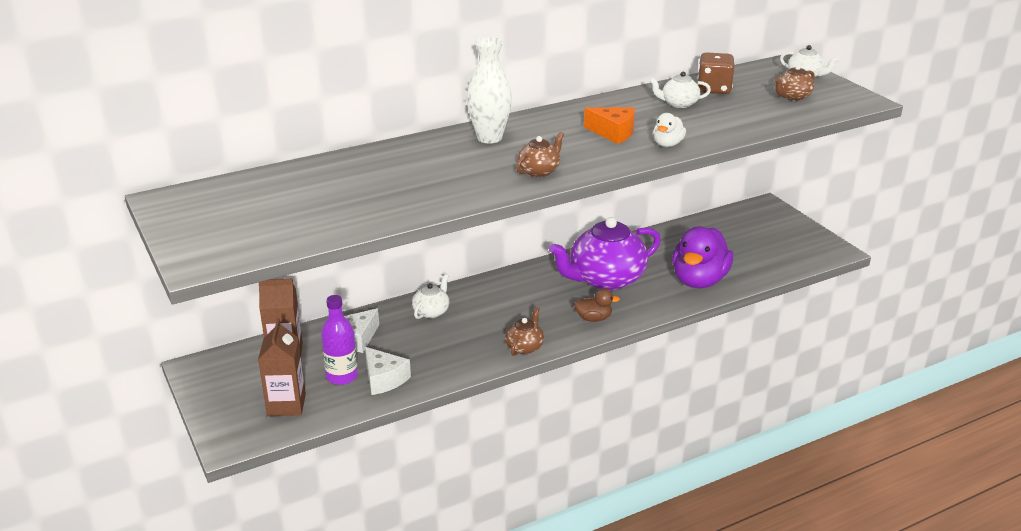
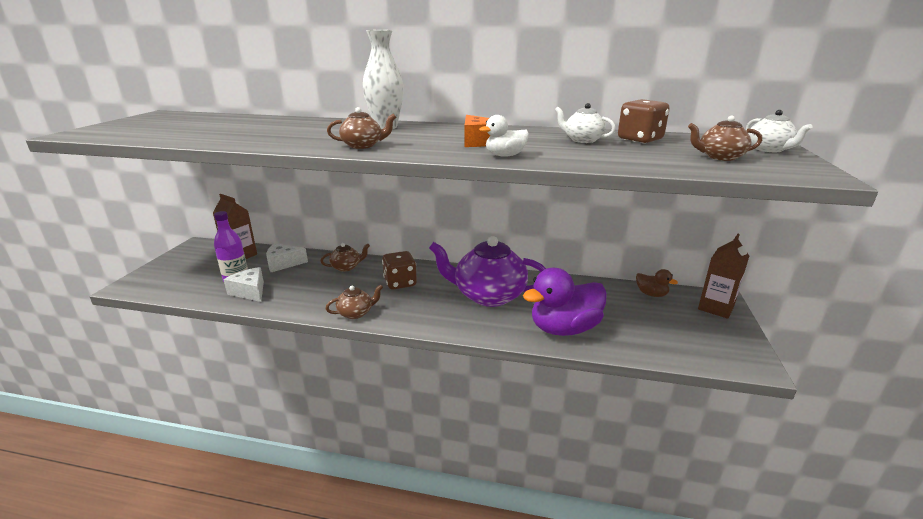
camera: 40 degrees right, 5 degrees down
brown carton [258,318,306,416] -> brown carton moved to [698,234,749,319]
white cheese [365,347,411,395] -> white cheese turned 135 degrees clockwise [223,267,264,302]
white teapot [412,274,450,319] -> brown teapot [320,243,370,272]
brown duck [574,288,620,322] -> brown duck moved to [636,269,678,297]
none -> brown dice [382,251,417,290]

